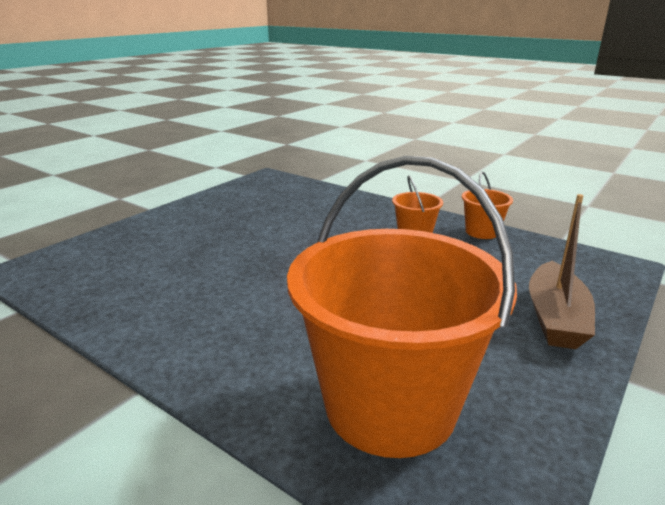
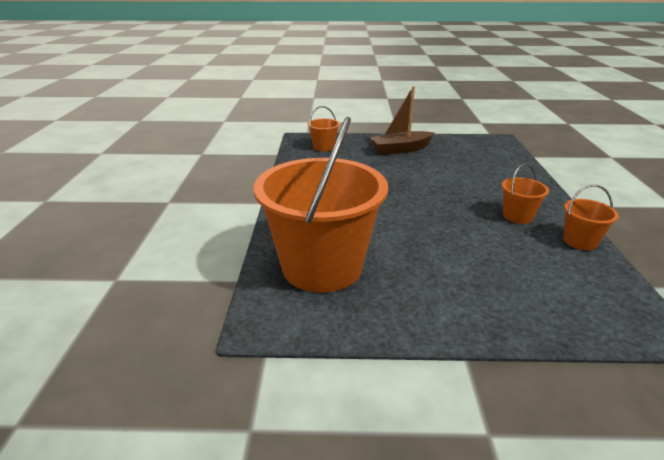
camera: 55 degrees right, 5 degrees up
brown boat [529,194,595,349] -> brown boat moved to [370,86,434,155]
none -> orange bucket [307,106,340,151]

